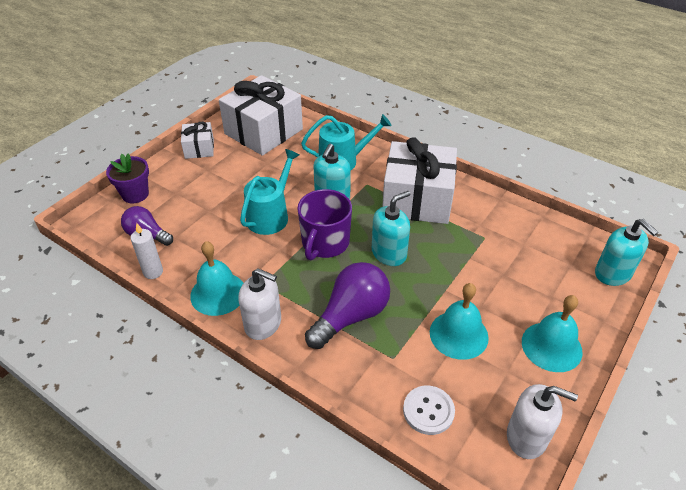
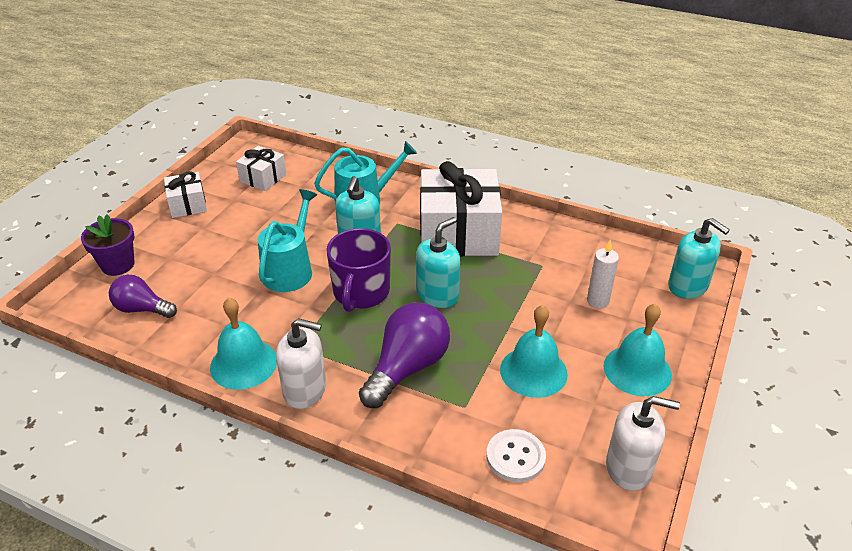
camera: 10 degrees left, 5 degrees down
white candle [131,223,163,279] -> white candle moved to [587,240,619,308]
white gift [219,75,303,156] -> white gift [236,146,286,191], size x0.50

